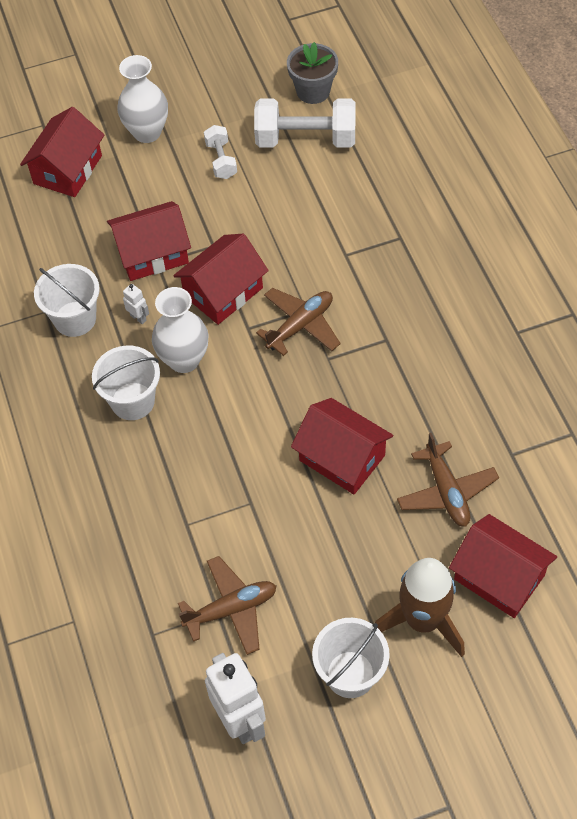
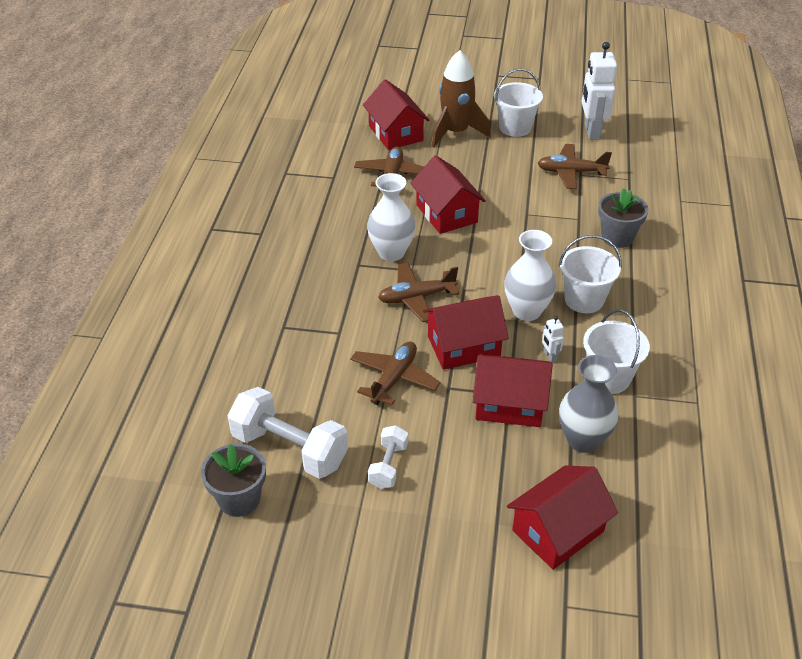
camera: 155 degrees left, 15 degrees down
white vase [117,55,168,143] -> white vase moved to [367,173,416,261]
none -> brown plane [350,342,441,405]
none -> grey vase [559,355,619,453]
none -> grey flower pot [598,188,649,248]

